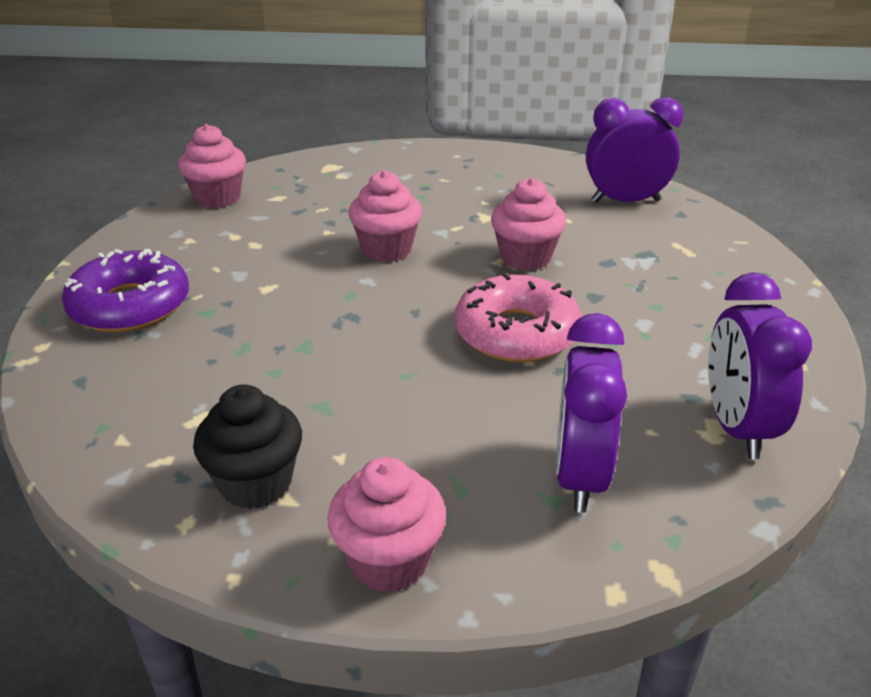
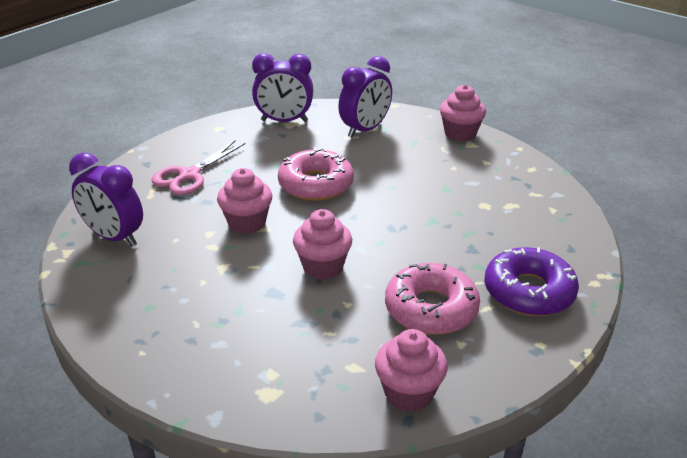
camera: 145 degrees left, 0 degrees up
black cupcake [193,385,302,509] -> none
purple clock [708,273,812,459] -> purple clock turned 60 degrees clockwise [252,53,313,122]
none -> pink scissors [152,141,246,195]
none -> pink donut [385,263,480,335]

